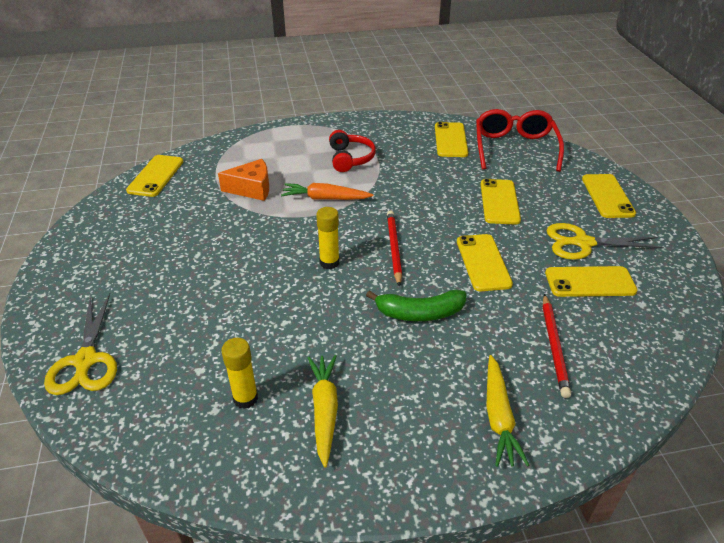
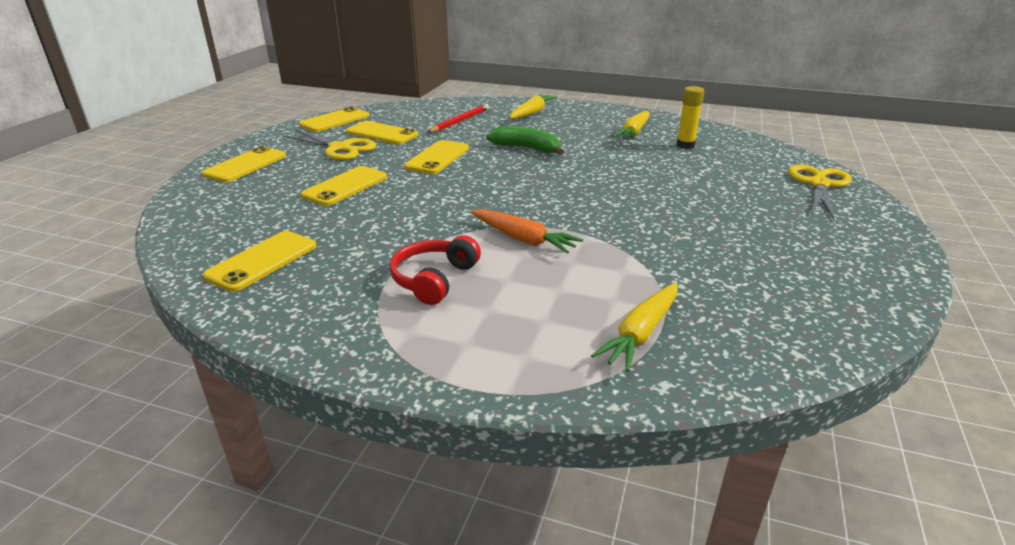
camera: 150 degrees left, 10 degrees down
yellow phone [126,155,183,197] -> yellow phone moved to [299,107,369,132]
orange cheese [218,159,269,201] -> none
yellow glue stick [316,207,340,269] -> none
red pencil [387,211,402,287] -> none
red glasses [476,109,564,172] -> none
none -> yellow carrot [591,283,678,372]

